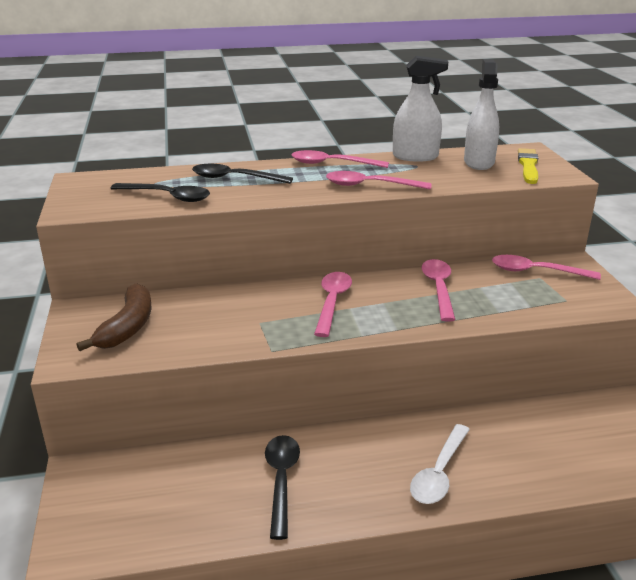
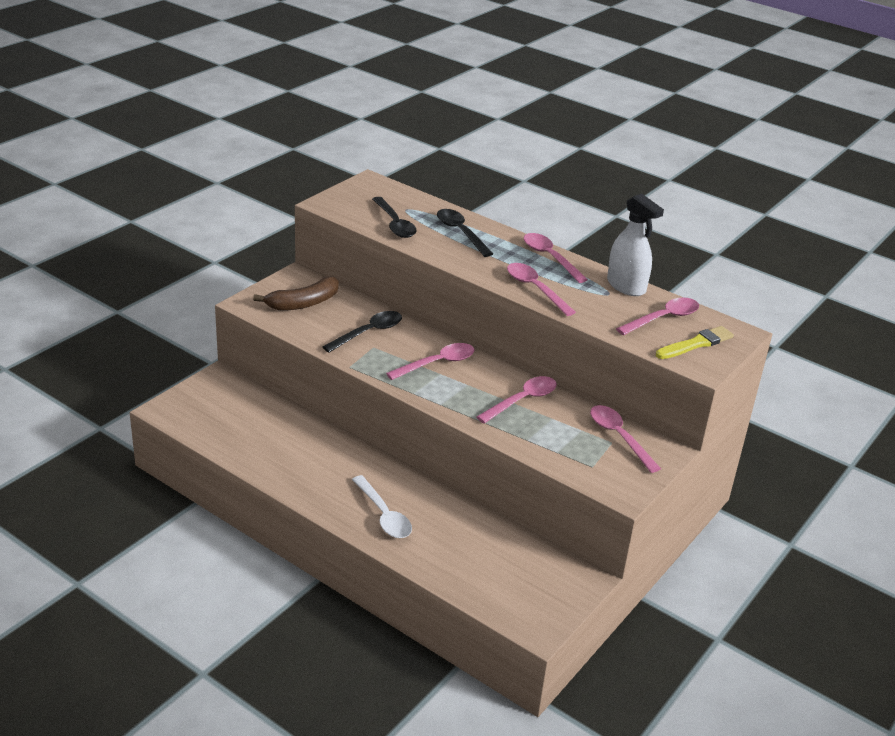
camera: 45 degrees right, 5 degrees up
black spoon [265,435,300,540] -> black spoon moved to [323,311,402,353]
white spoon [410,424,470,504] -> white spoon turned 105 degrees counterclockwise [352,475,412,538]
white spray bottle [464,59,499,170] -> pink spoon [616,298,699,335]

